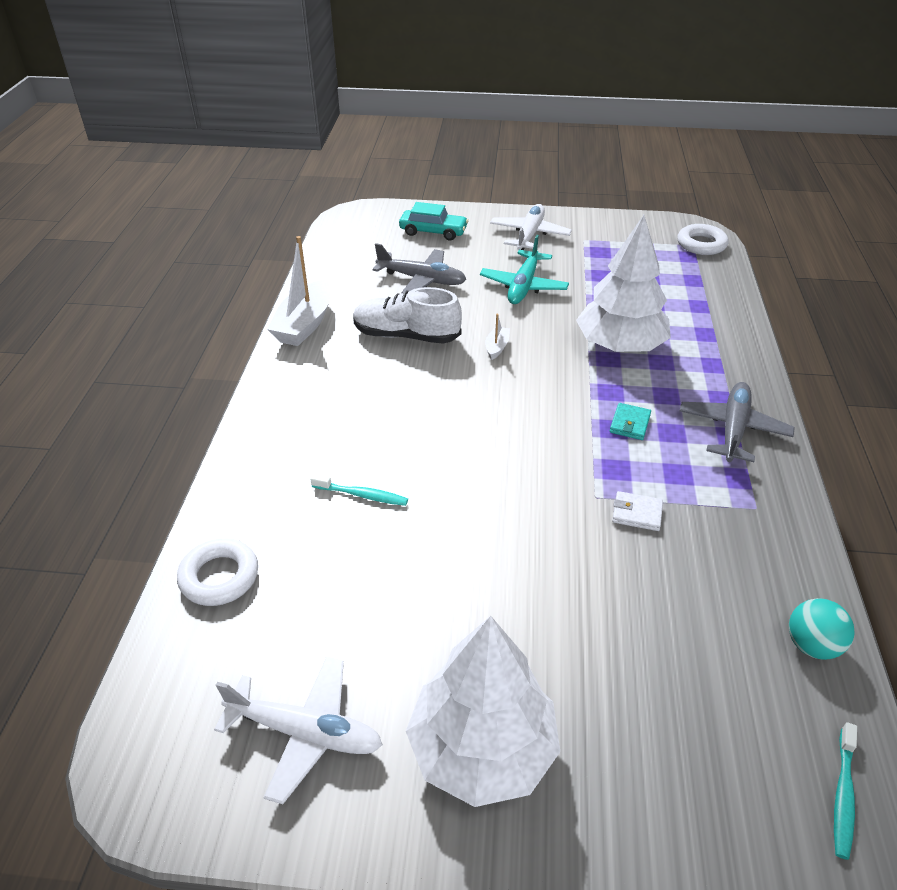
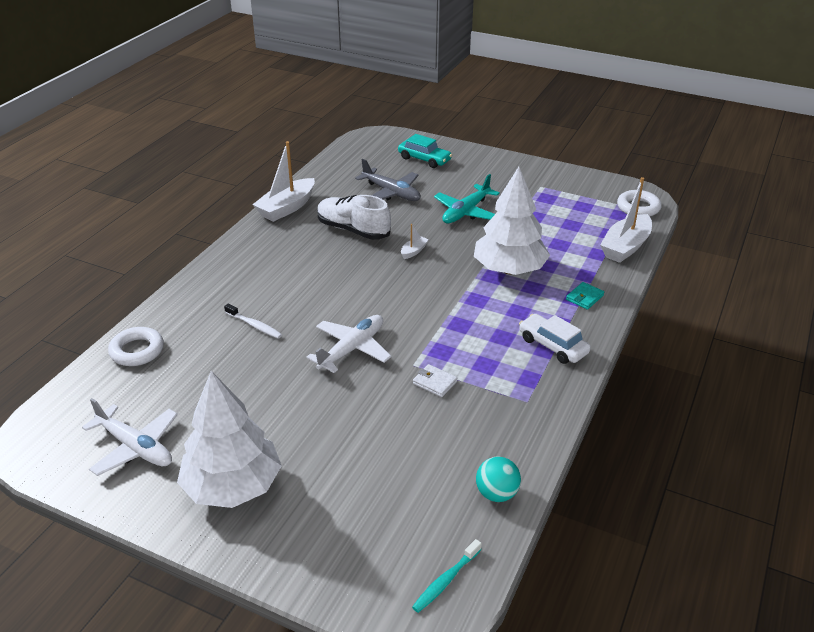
camera: 20 degrees right, 5 degrees down
turquoise toothbrush [310,474,408,506] -> white toothbrush [224,304,282,339]
white plane [490,204,572,250] -> white plane moved to [306,315,391,373]
turquoise wallet [610,403,651,440] -> turquoise wallet moved to [566,282,604,310]
grey plane [680,382,795,462] -> white car [519,314,591,364]
none -> white boat [600,177,652,263]

